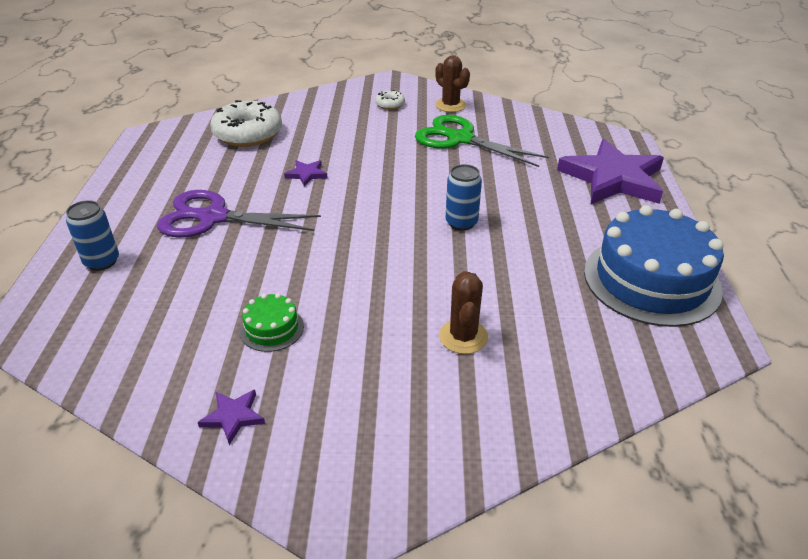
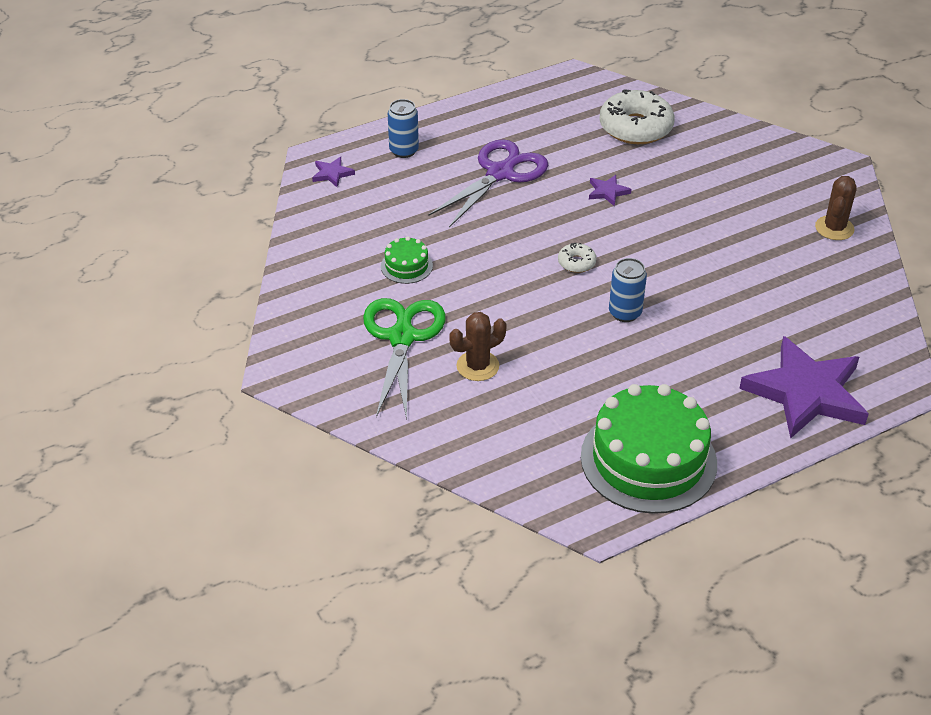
camera: 60 degrees right, 5 degrees up
purple scissors [157,190,321,238] -> purple scissors turned 60 degrees clockwise [428,139,548,228]
purple star [198,390,265,445] -> purple star moved to [312,157,355,187]
white donut [375,90,405,110] -> white donut moved to [558,243,596,273]
green scissors [415,115,549,167] -> green scissors moved to [363,298,446,420]
blue cake [584,205,724,327] -> green cake [581,384,717,514]

